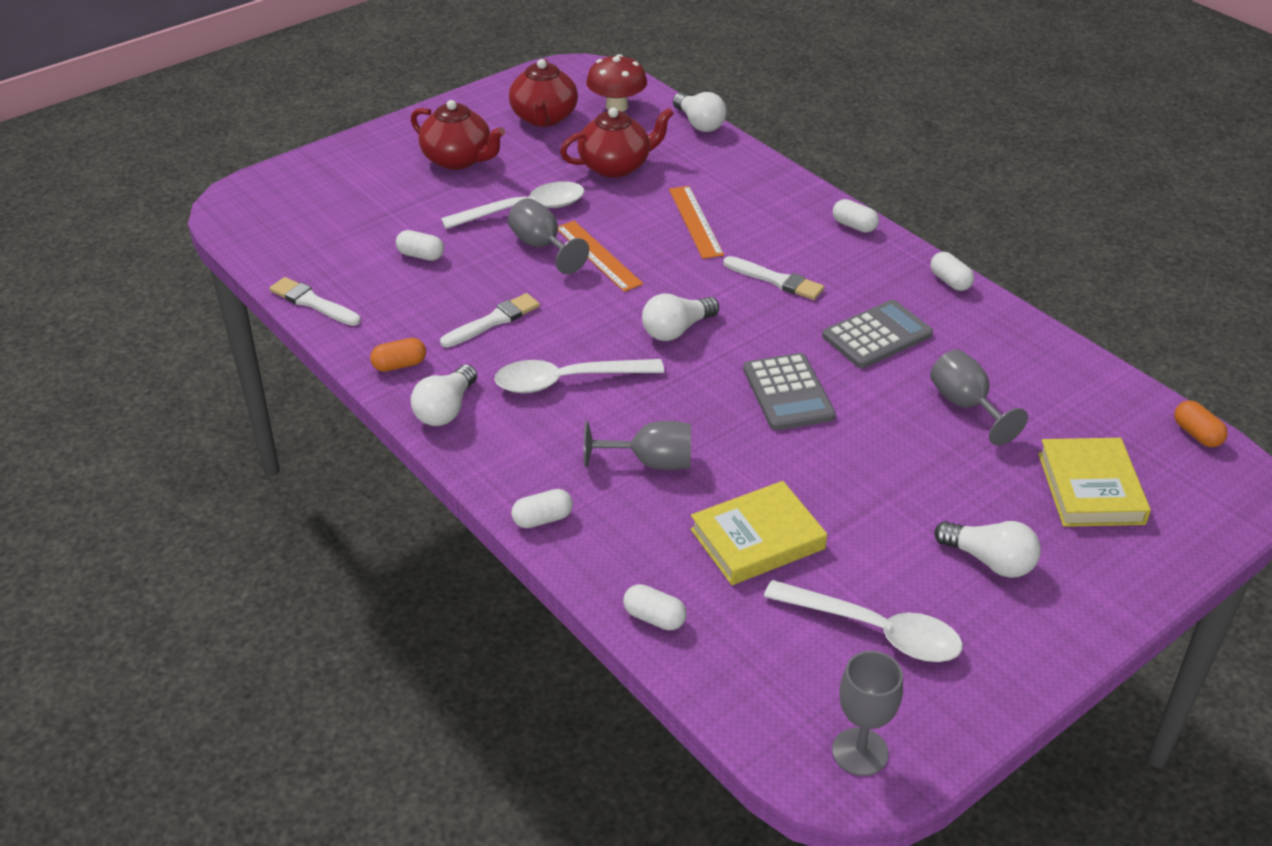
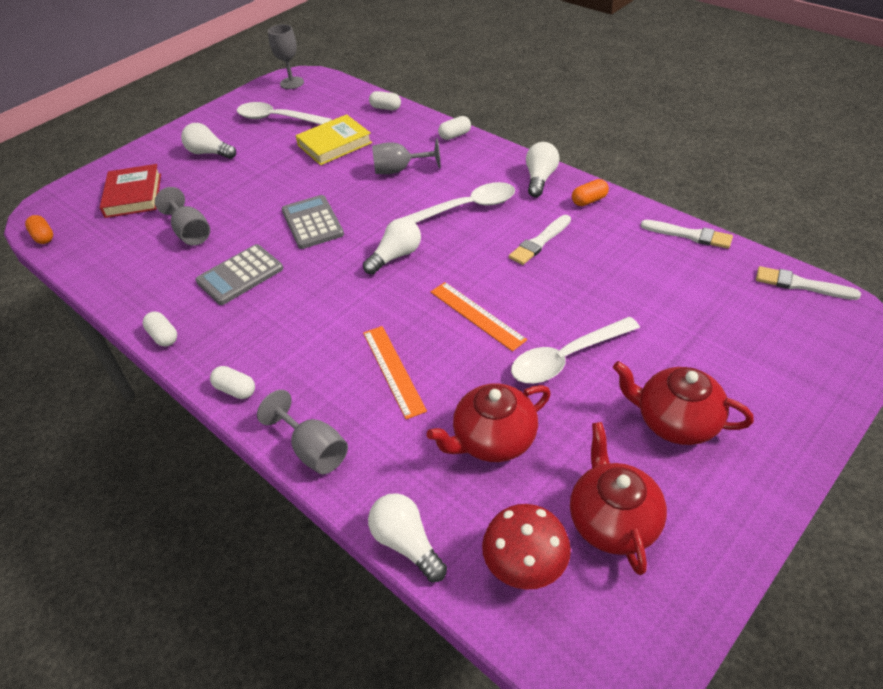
camera: 175 degrees right, 5 degrees up
white capsule [396,230,444,261] -> none
grey goblet [508,198,589,274] -> grey goblet moved to [257,390,348,474]
white brush [723,256,824,300] -> white brush moved to [756,266,861,300]
yellow book [1038,438,1151,527] -> red book [100,164,161,218]

